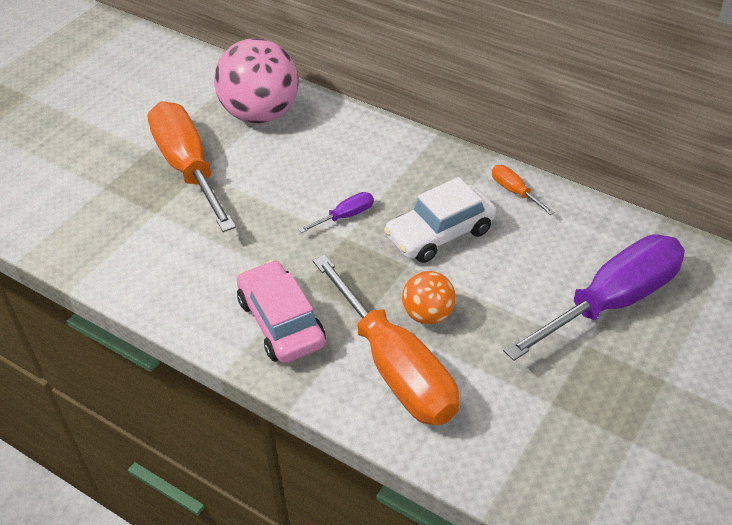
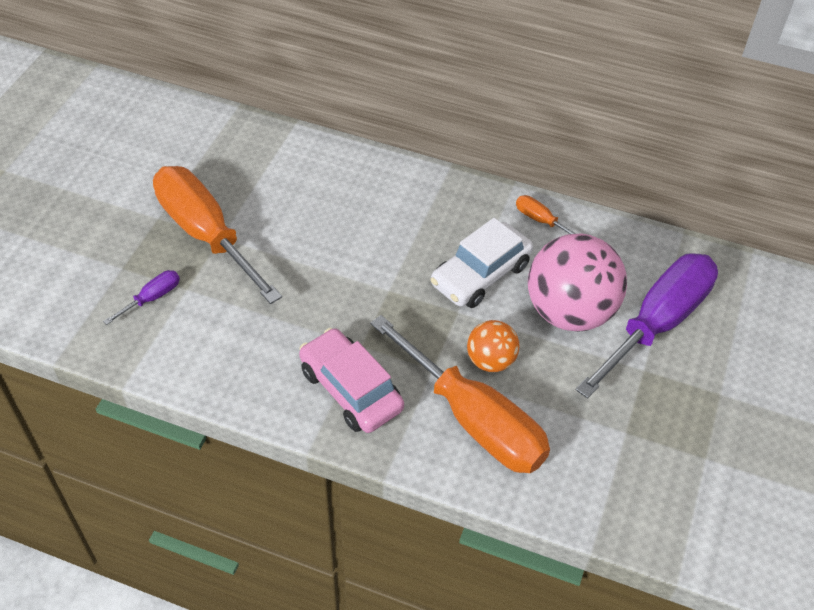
camera: 15 degrees left, 5 degrees up
pink ball [214,38,298,124] -> pink ball moved to [528,233,627,332]
purple screwdriver [298,192,374,233] -> purple screwdriver moved to [103,270,180,325]

